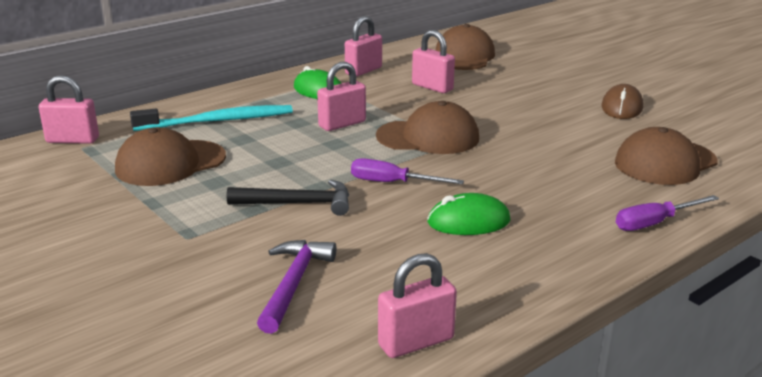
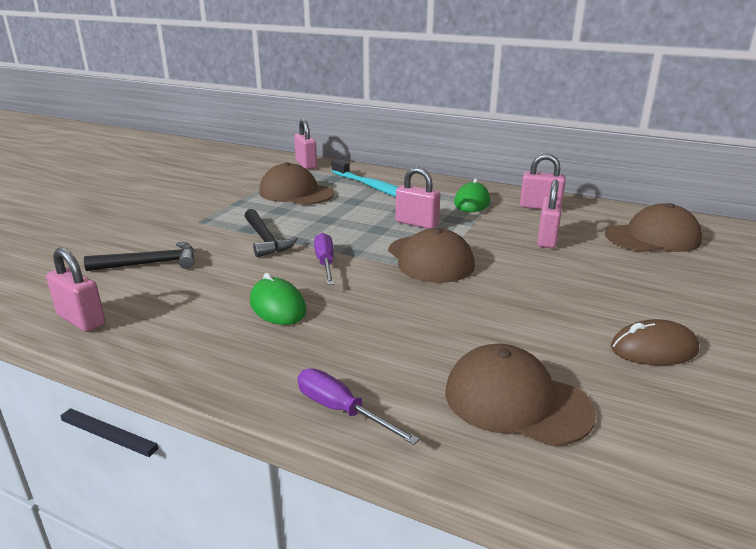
camera: 65 degrees right, 0 degrees up
purple hammer [257,240,336,334] -> black hammer [84,242,194,271]

